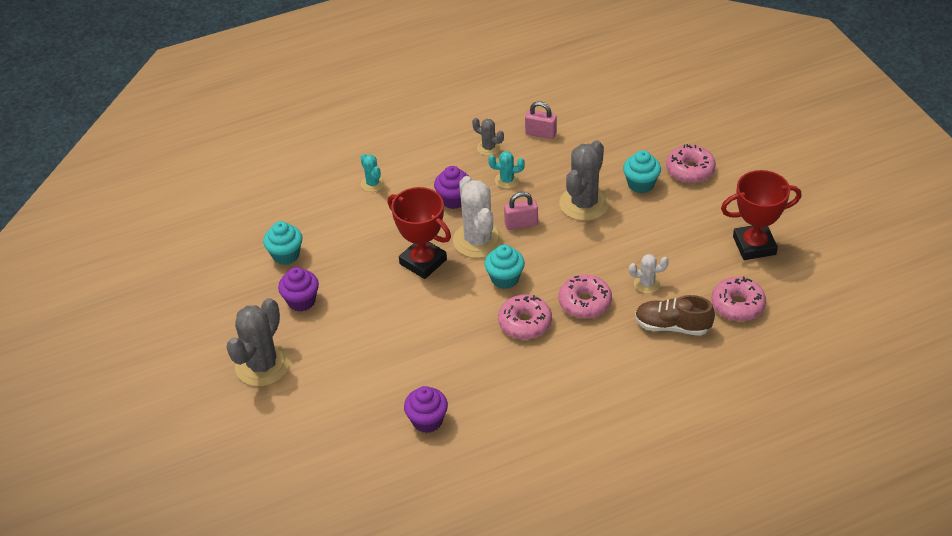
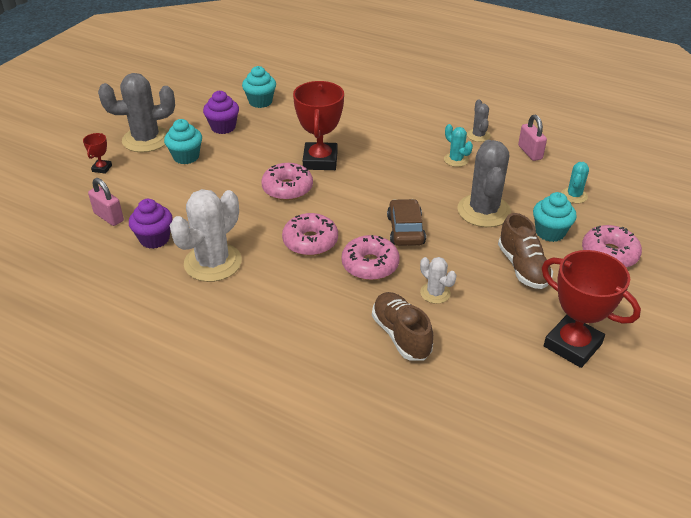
camera: 50 degrees right, 5 degrees down
turquoise cactus [360,154,385,192] -> turquoise cactus moved to [561,162,589,203]
purple cupcake [434,166,469,209] -> none
white cactus [453,176,504,258] -> white cactus moved to [170,189,242,282]
turquoise cupcake [485,245,525,289] -> turquoise cupcake moved to [164,119,202,164]
pink padlock [504,192,538,230] -> pink padlock moved to [88,178,124,226]
grey cactus [560,140,609,221] -> grey cactus turned 75 degrees counterclockwise [457,140,511,227]
pink donut [711,276,766,321] -> pink donut moved to [261,163,313,201]
none -> red trophy [83,133,112,174]
none -> brown car [387,199,426,246]
none -> brown shoe [498,213,553,289]

